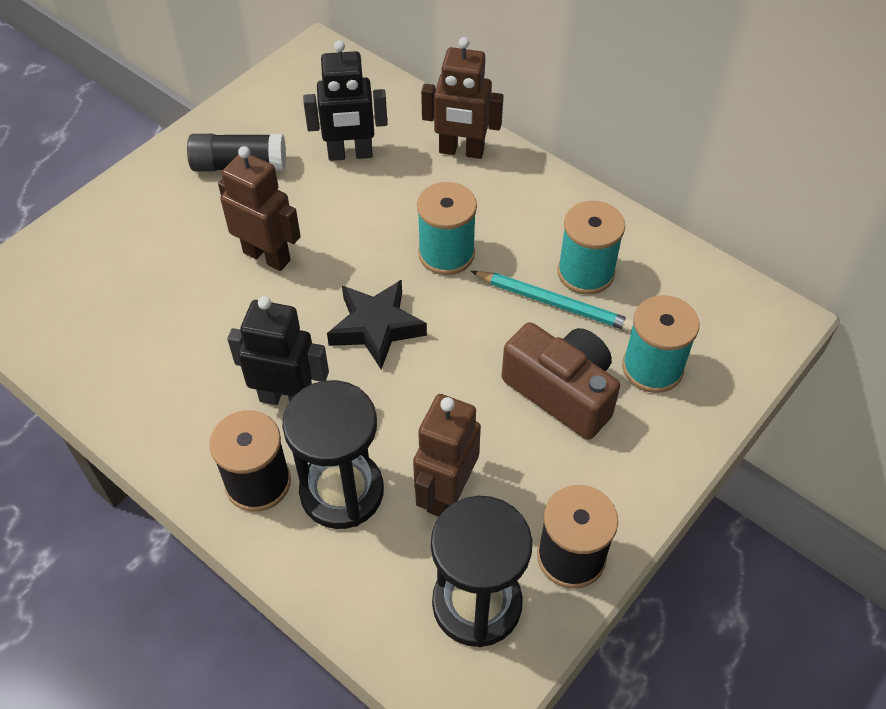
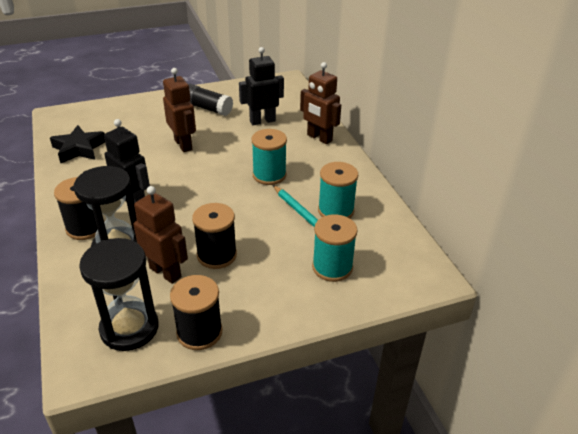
camera: 30 degrees right, 15 degrees down
black robot [303,40,387,161] -> black robot turned 135 degrees clockwise [239,47,284,125]
black star [327,280,427,370] -> black star moved to [50,125,105,163]
brown robot [413,394,481,517] -> brown robot turned 75 degrees clockwise [134,186,188,284]
brown camera [502,322,620,440] -> none
none -> black spool [192,203,237,269]

